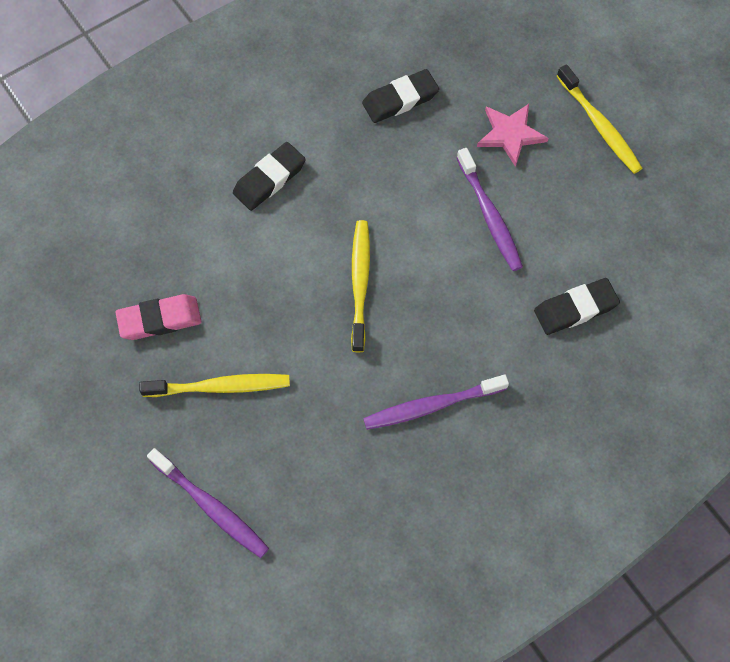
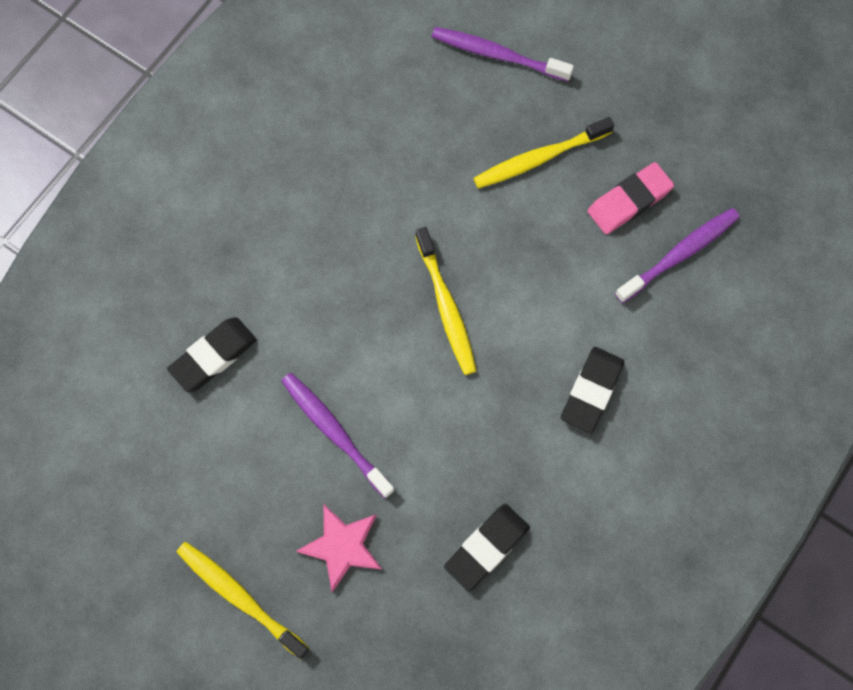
camera: 160 degrees right, 5 degrees up
purple toothbrush [363,375,509,430] -> purple toothbrush moved to [615,208,740,303]

